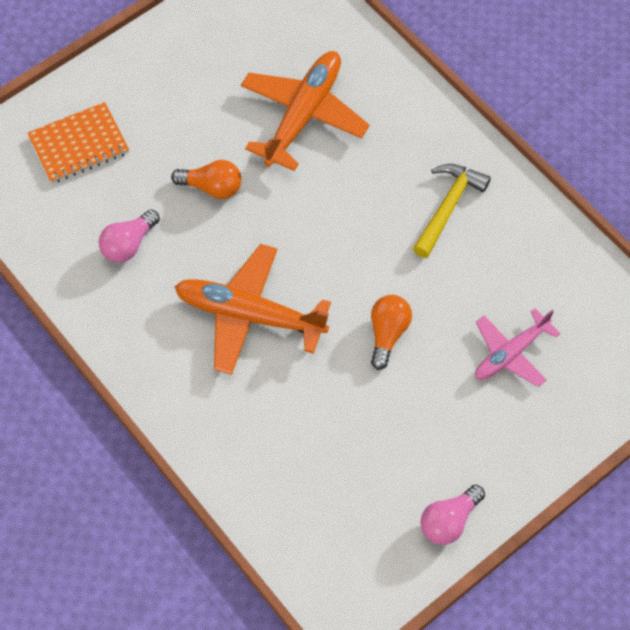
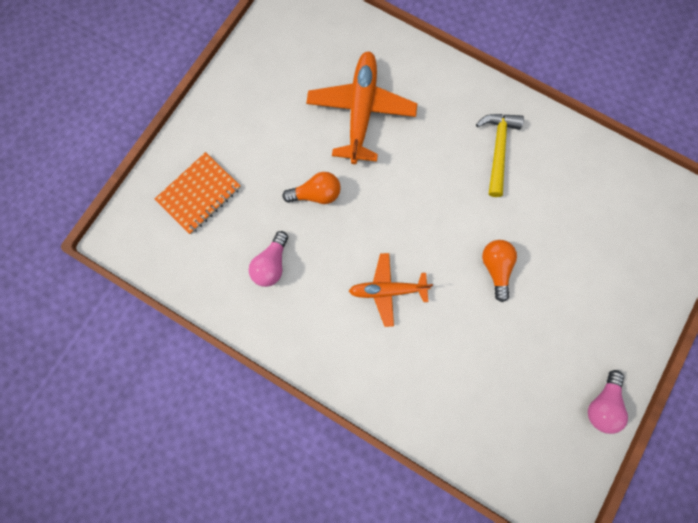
camera: 20 degrees left, 15 degrees up
orange plane [175,244,331,375] -> orange plane [349,253,433,327], size x0.62
pink plane [475,308,560,387] -> none

